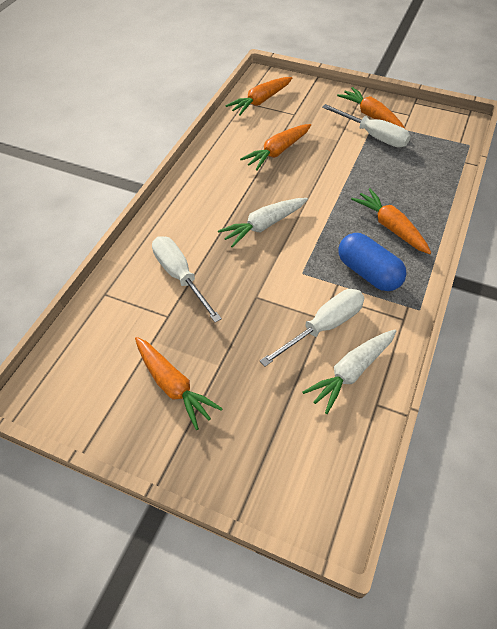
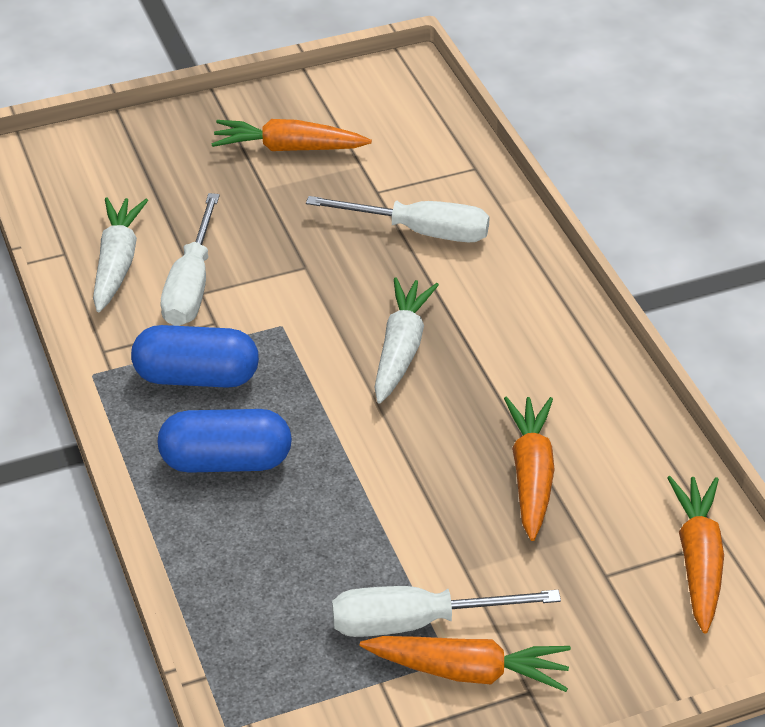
camera: 135 degrees right, 10 degrees down
orange carrot [351,188,431,254] -> blue capsule [158,409,292,473]

